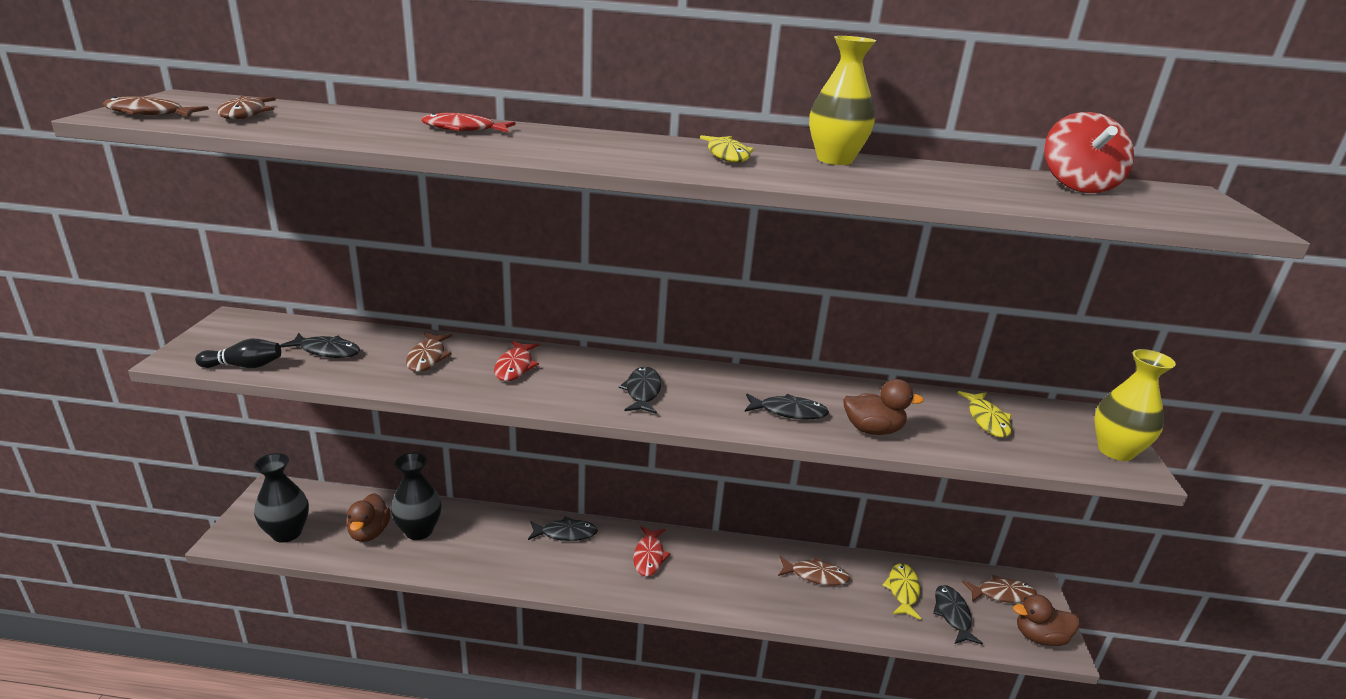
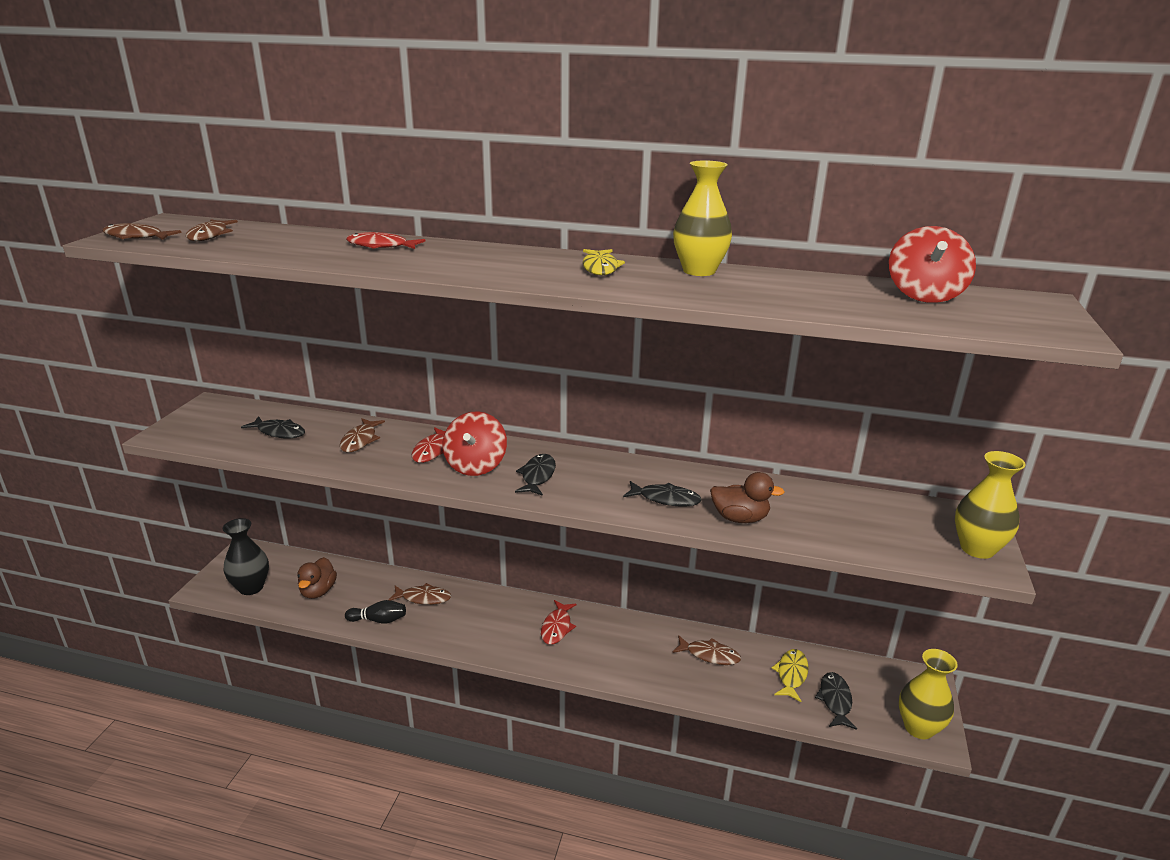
camera: 10 degrees right, 0 degrees up
black bowling pin [195,339,281,368] -> black bowling pin moved to [345,600,406,624]
black vase [391,453,441,540] -> none
black fish [528,517,598,541] -> none
yellow fish [958,391,1012,438] -> none
brown fish [962,575,1037,603] -> brown fish moved to [388,583,451,605]
brown duck [1013,594,1080,646] -> yellow vase [899,649,958,739]
none -> red spinning top [443,411,507,476]

